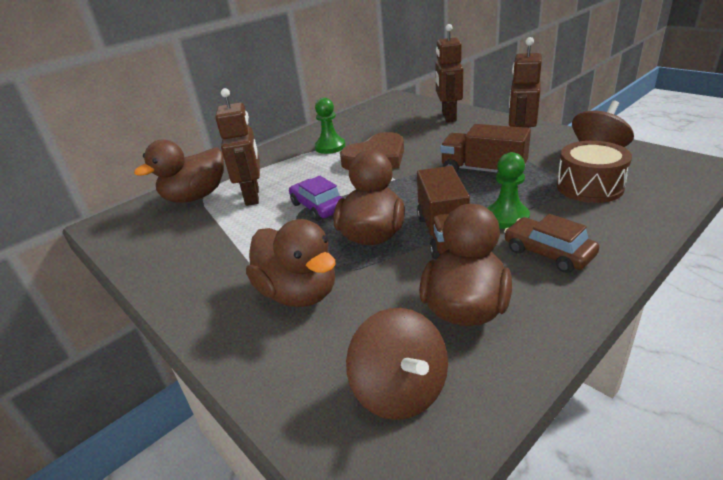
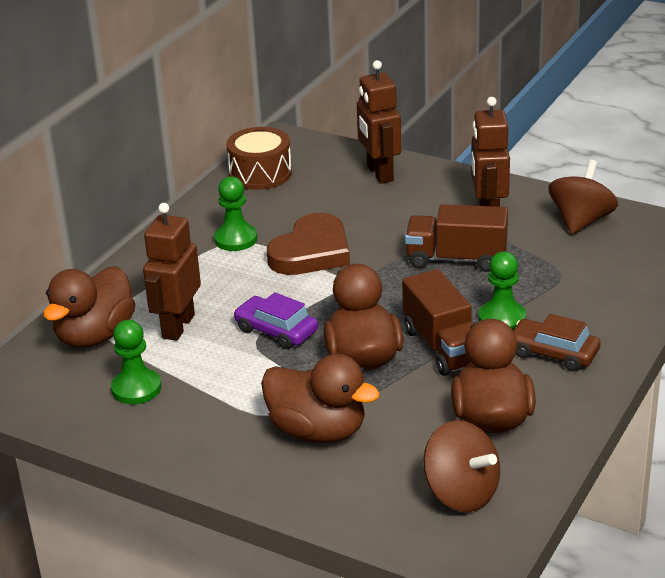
camera: 20 degrees left, 0 degrees up
brown robot [215,88,260,206] -> brown robot turned 135 degrees counterclockwise [143,203,201,341]
brown drum [557,141,632,203] -> brown drum moved to [226,127,292,190]
none -> green pawn [111,320,161,404]

